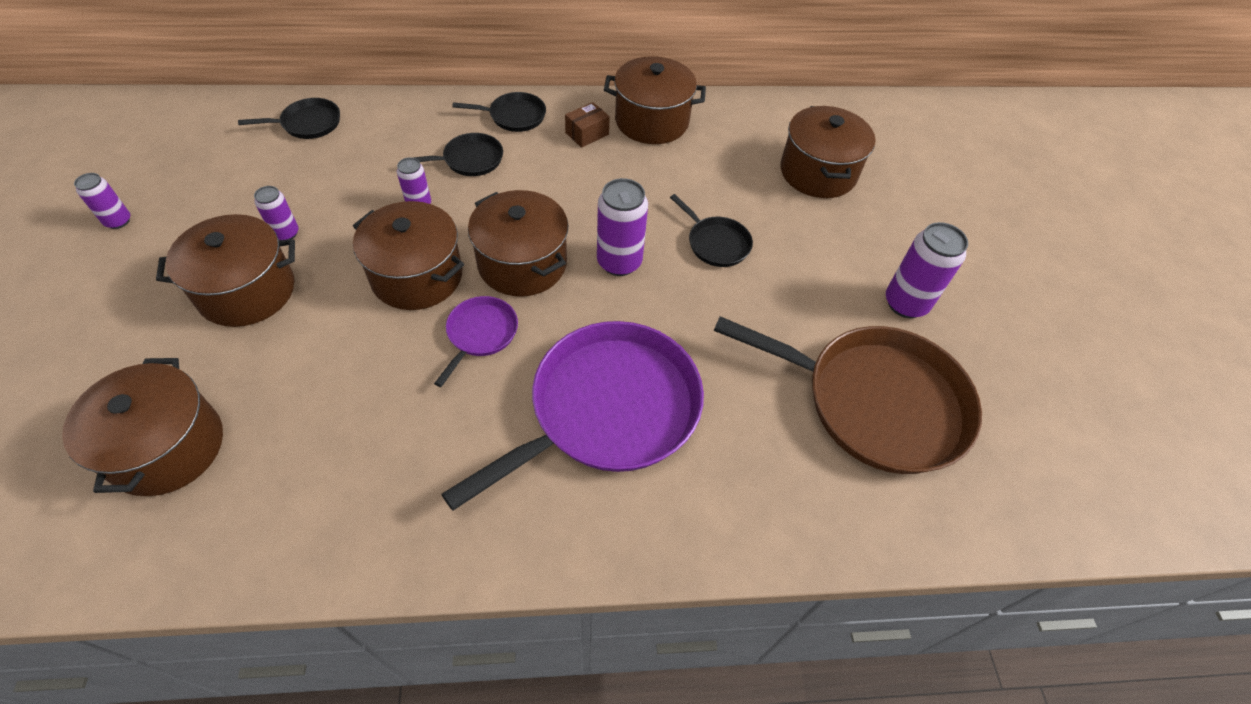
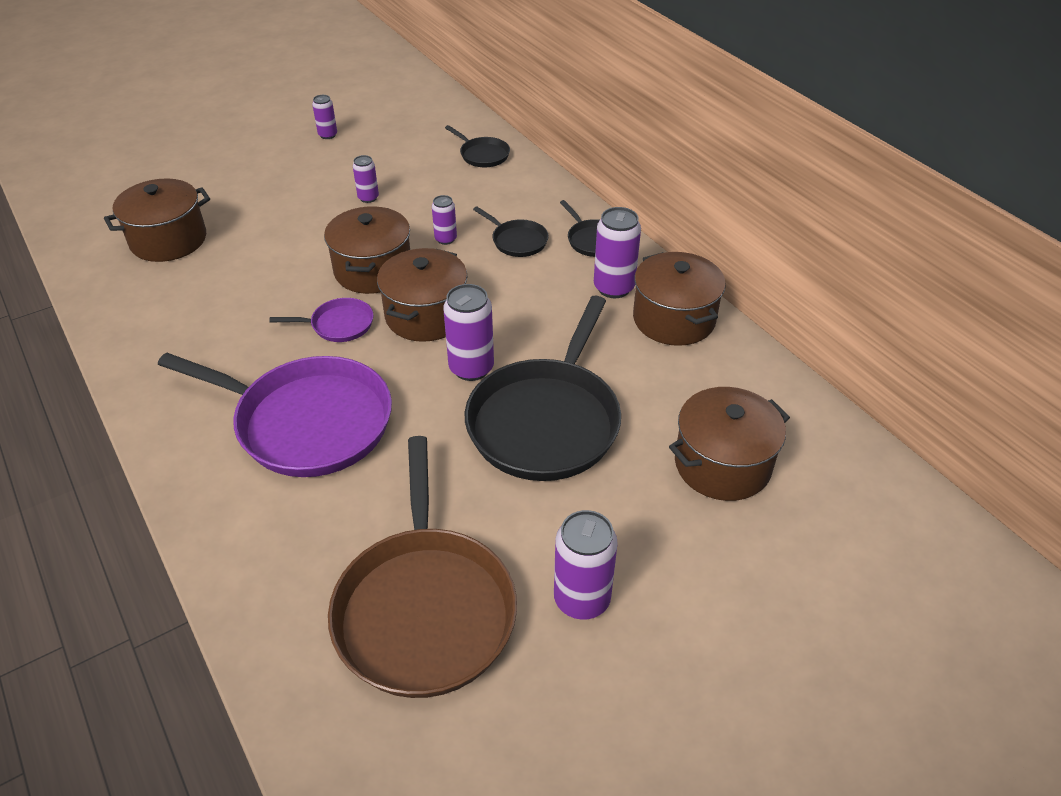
camera: 65 degrees right, 10 degrees down
brown pot [156,214,295,327] -> none
brown box [565,102,610,148] -> purple can [594,207,641,298]
black pan [670,194,753,267] -> black pan [465,296,621,481], size x2.23

